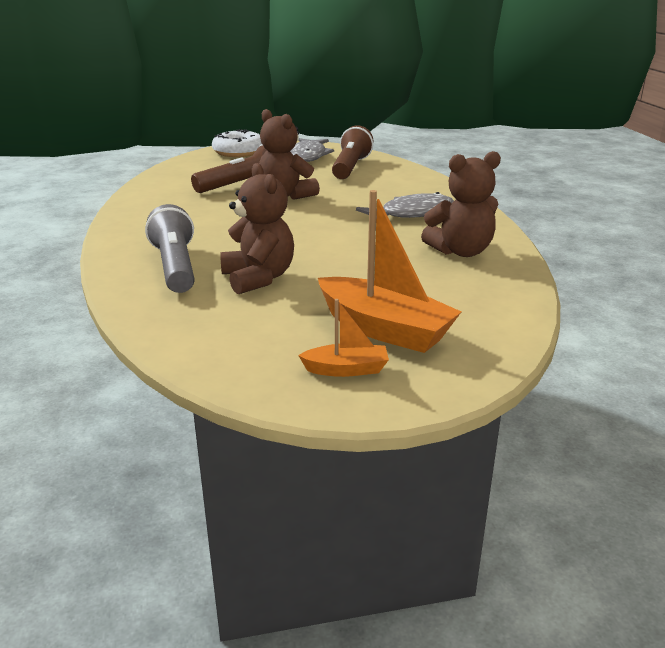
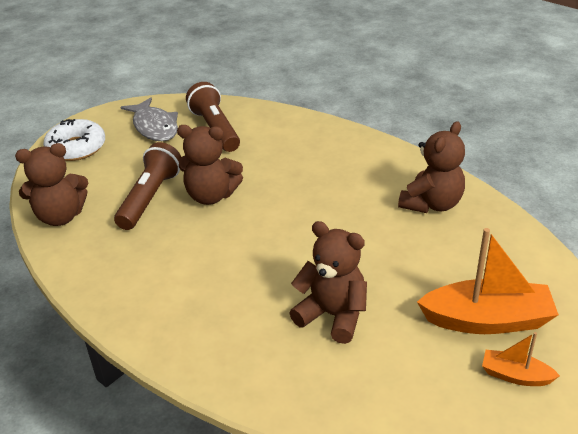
camera: 35 degrees left, 10 degrees up
grey flashlight [145,204,194,293] -> none
orange boat [298,299,389,377] -> orange boat turned 120 degrees counterclockwise [482,332,560,386]
grey fish [356,192,454,218] -> none
none -> brown teddy bear [15,143,88,226]

